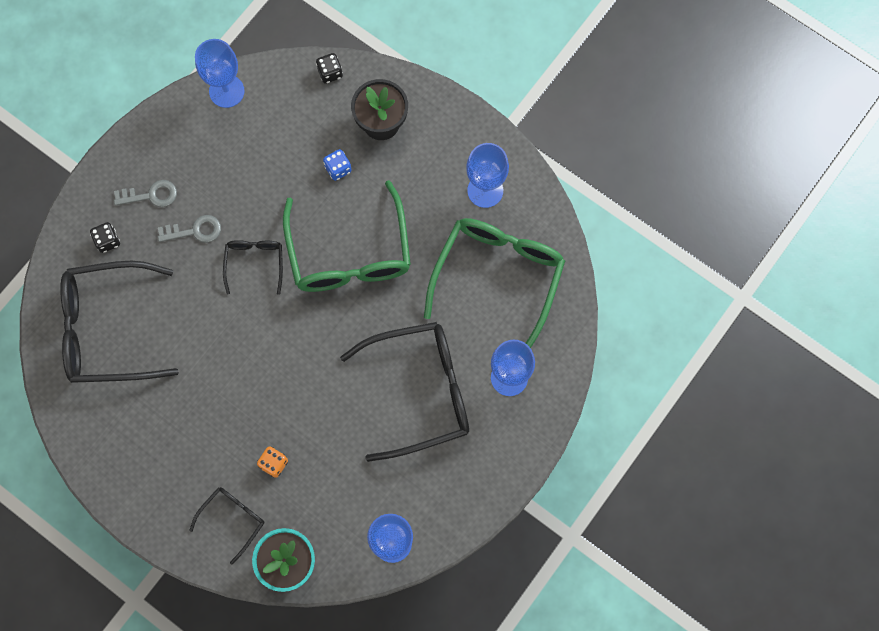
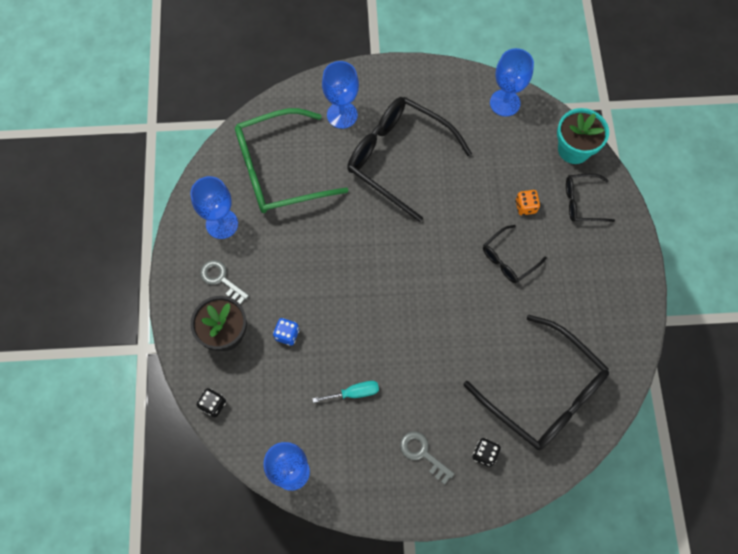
camera: 130 degrees left, 5 degrees down
grey key [158,215,221,243] -> grey key moved to [200,260,249,305]
black glasses [223,240,283,295] -> black glasses moved to [483,225,547,283]
green glasses [283,180,411,292] -> none
none -> turquoise screwdriver [312,381,379,403]

